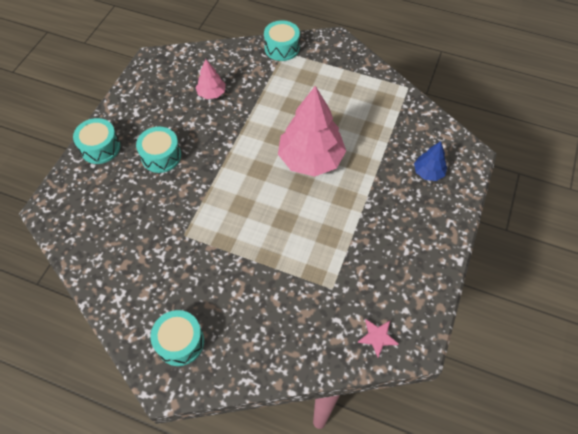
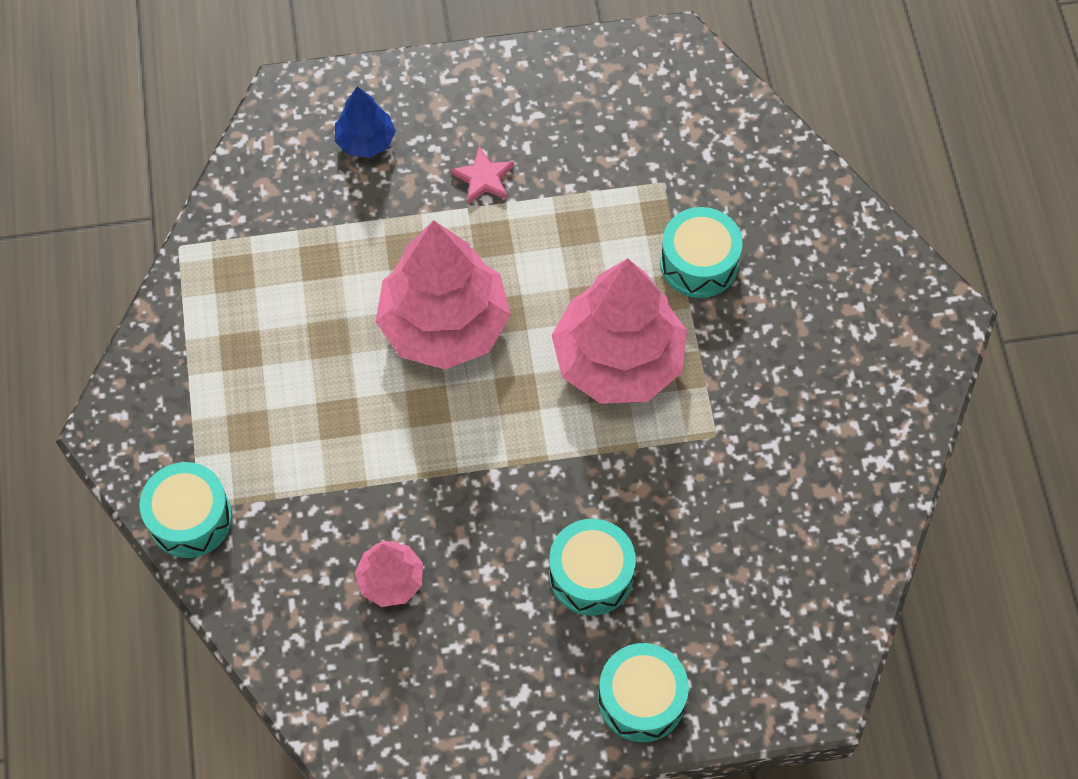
camera: 120 degrees left, 5 degrees up
turquoise drum [150,310,204,366] -> turquoise drum moved to [660,207,743,298]
pink star [358,319,399,357] -> pink star moved to [450,146,514,204]
none -> pink tree [551,258,687,404]

